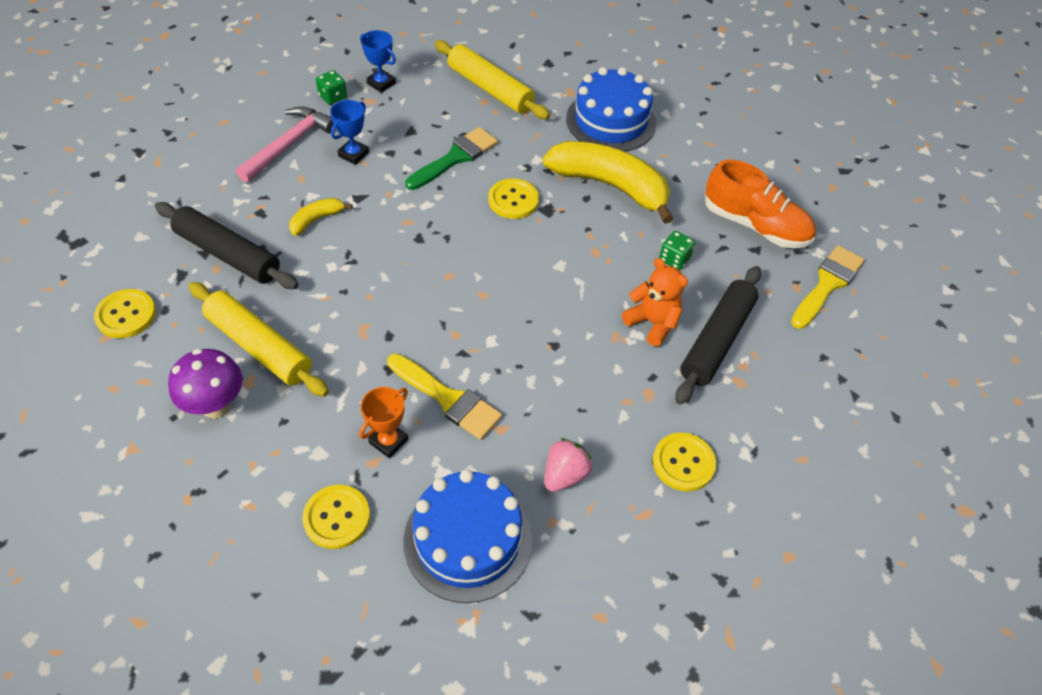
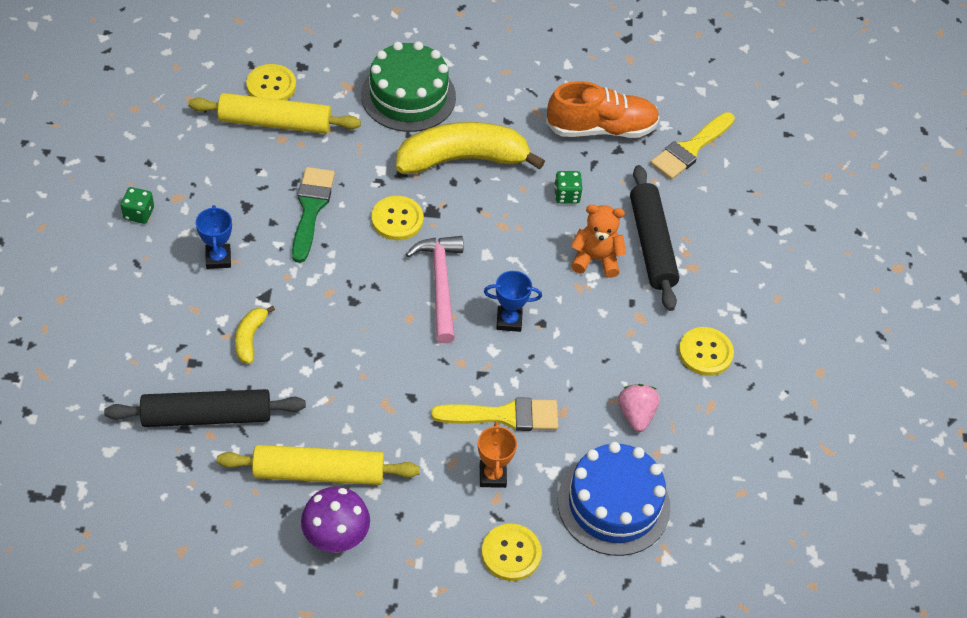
camera: 40 degrees left, 0 degrees up
yellow button [94,289,156,338] -> yellow button moved to [246,64,296,100]
pink hammer [236,106,334,182] -> pink hammer moved to [406,236,463,343]
blue trophy [360,30,396,93] -> blue trophy moved to [484,271,542,332]
blue cake [566,67,656,151] -> green cake [361,41,456,132]
yellow brush [791,245,864,329] -> yellow brush turned 135 degrees counterclockwise [650,112,735,180]

